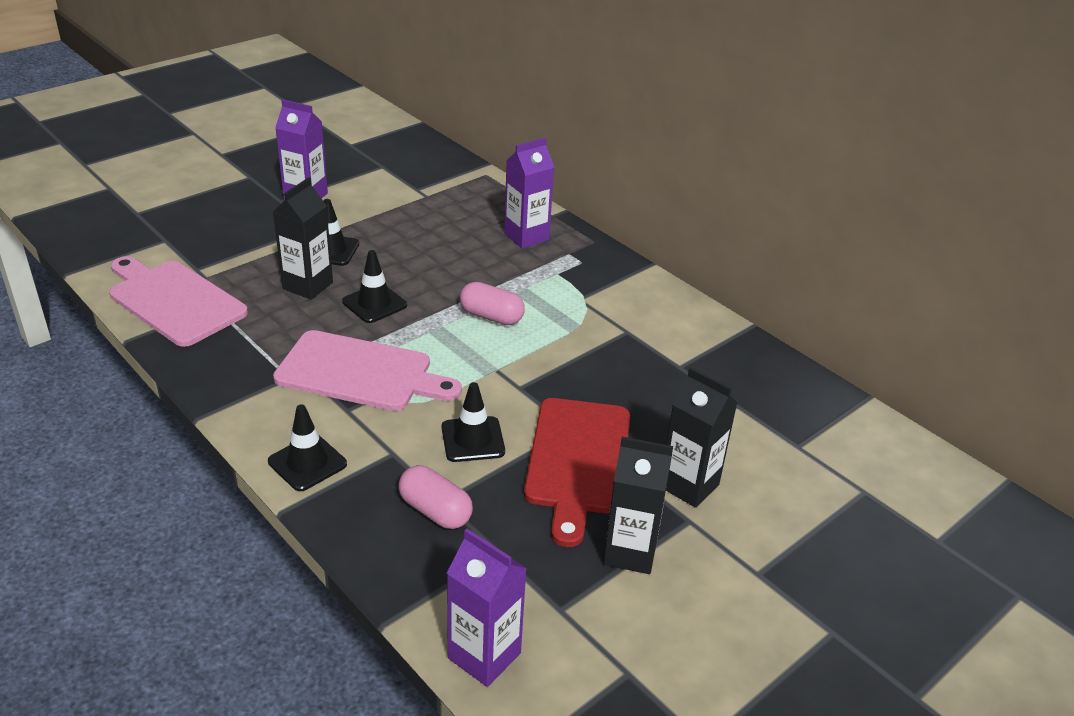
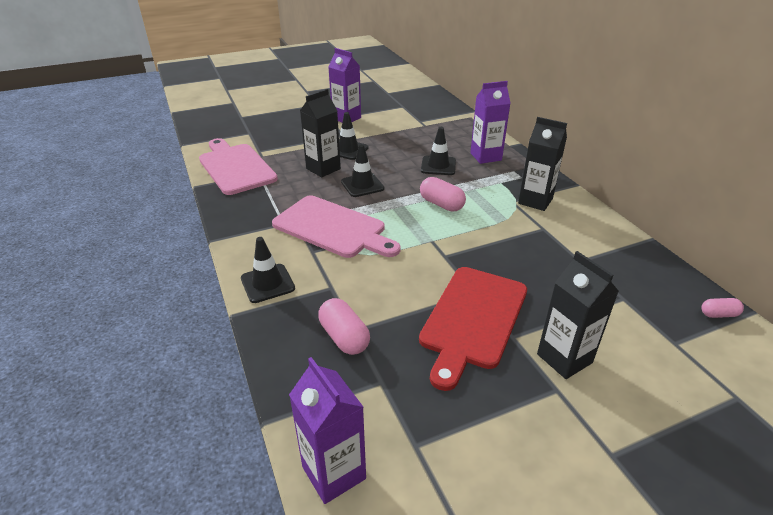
camera: 20 degrees right, 0 degrees up
black traffic cone [442,382,505,462] -> black traffic cone moved to [421,127,456,175]
black carton [603,437,673,574] -> black carton moved to [518,117,567,211]
none -> pink capsule [701,298,744,318]

